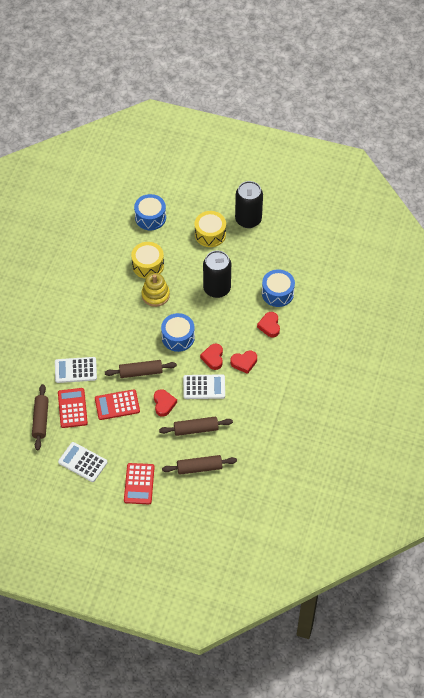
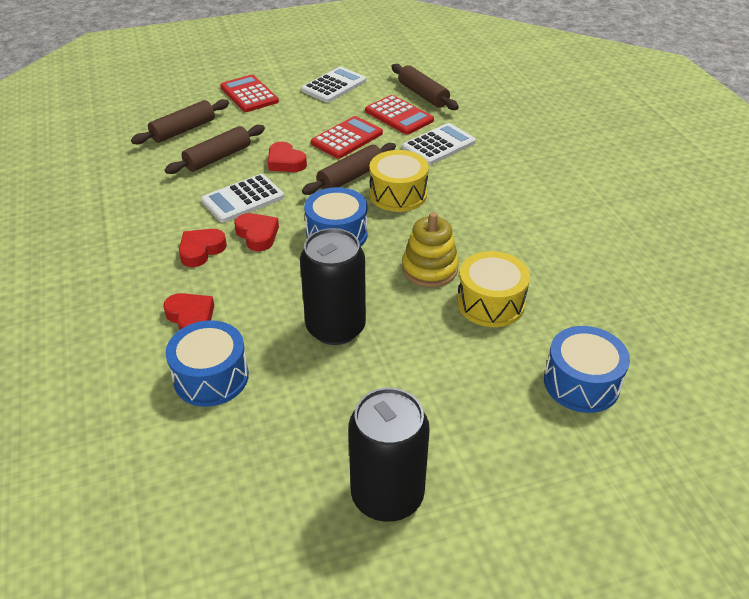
camera: 145 degrees right, 15 degrees down
white calculator [58,442,107,482] -> white calculator turned 45 degrees counterclockwise [301,67,366,103]
yellow drum [195,211,226,247] -> yellow drum moved to [369,150,429,212]

